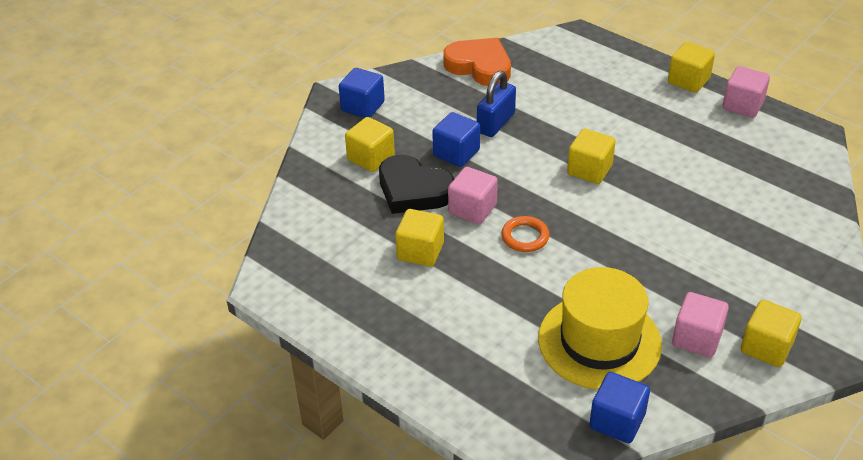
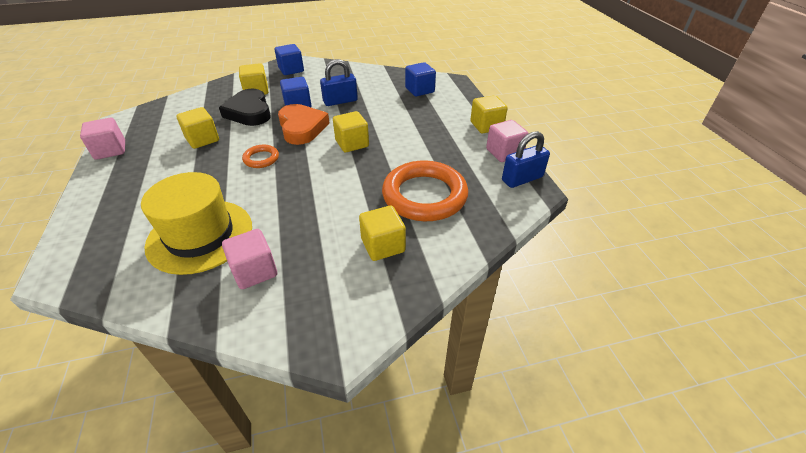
camera: 35 degrees right, 0 degrees up
orange heart [443,38,511,86] -> orange heart moved to [278,104,329,145]
pink cube [448,167,498,224] -> pink cube moved to [80,118,125,160]
blue cube [589,372,650,443] -> blue cube moved to [405,62,436,96]
yellow cube [741,300,802,367] -> yellow cube moved to [359,206,406,261]
none -> orange ring [382,160,468,221]
none -> blue padlock [502,131,550,188]

